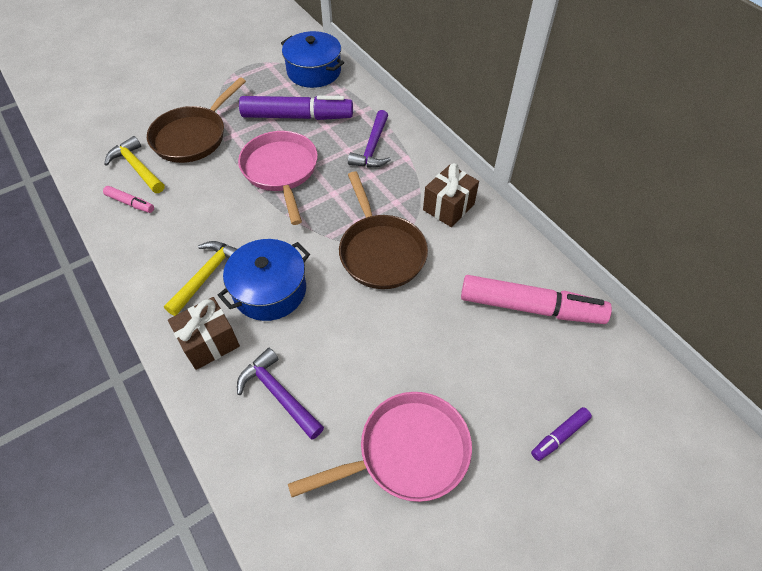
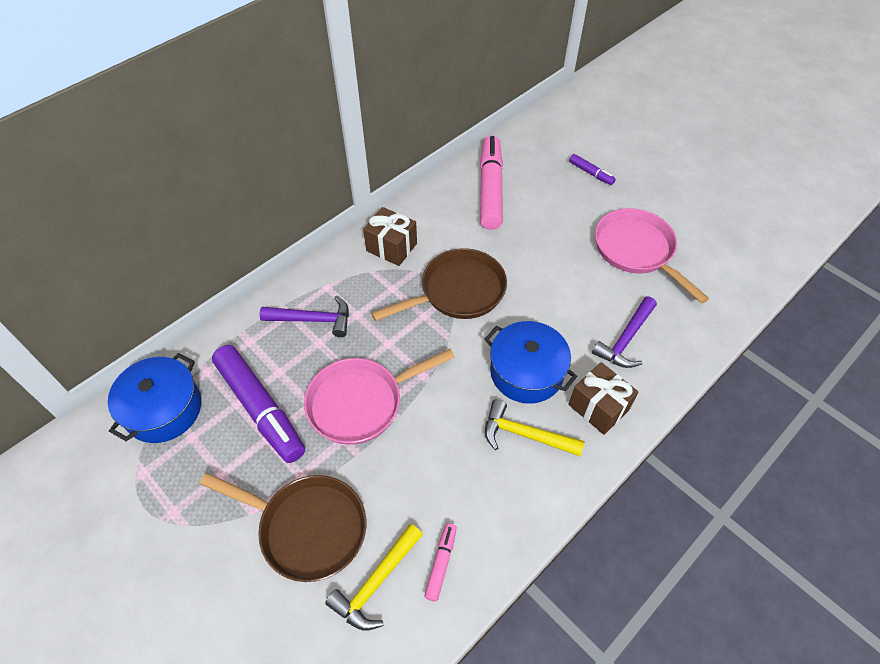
camera: 100 degrees left, 0 degrees up
purple marker [239,95,353,120] -> purple marker turned 150 degrees clockwise [212,345,305,463]

